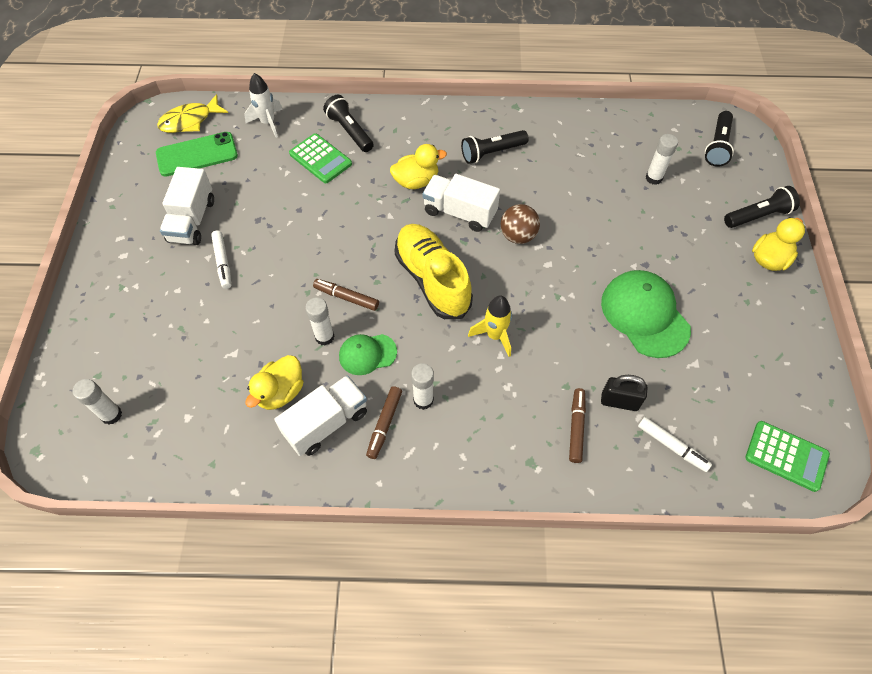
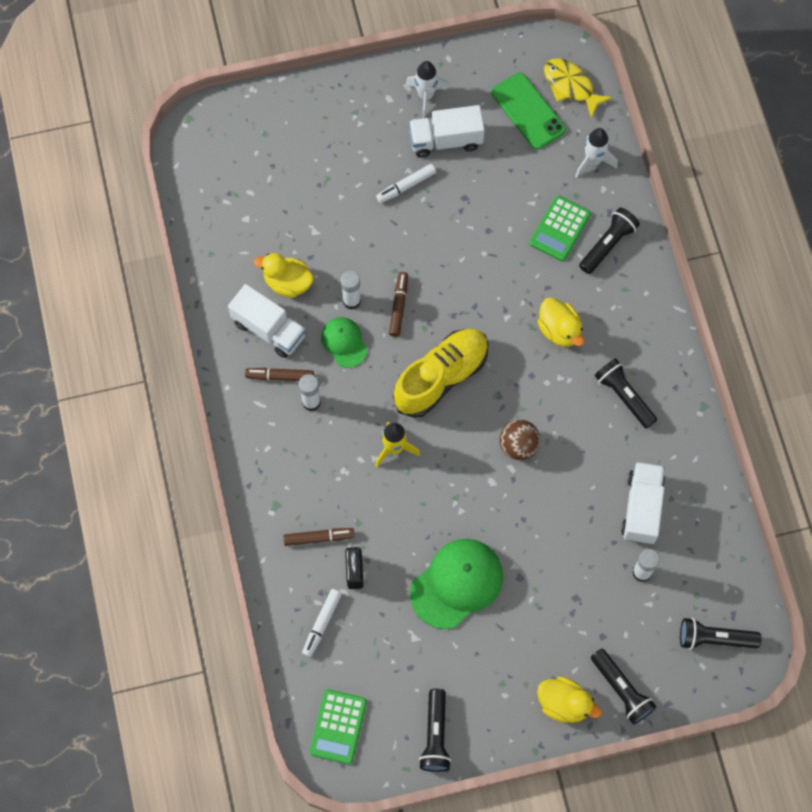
camera: 75 degrees right, 10 degrees up
white glue stick [73,379,122,425] -> none
white truck [422,174,500,232] -> white truck moved to [621,462,665,544]
none -> white rocket [406,61,449,118]
none -> black flashlight [419,689,451,772]

